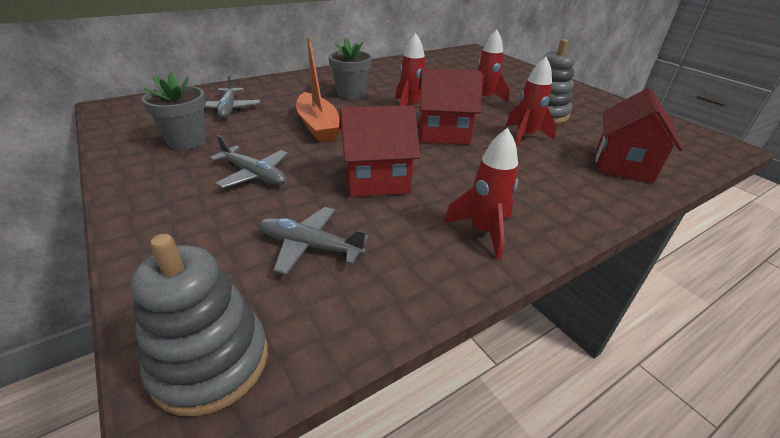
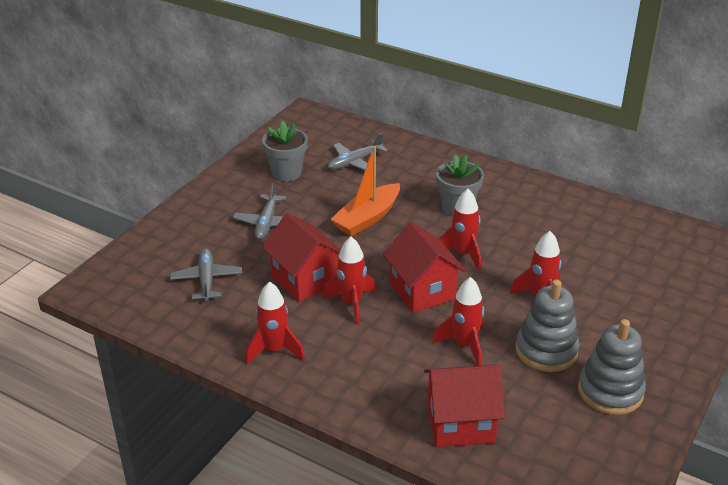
camera: 65 degrees right, 0 degrees up
grey stacking toy [131,234,268,416] -> grey stacking toy moved to [578,319,646,415]
none -> red rocket [322,237,375,325]

